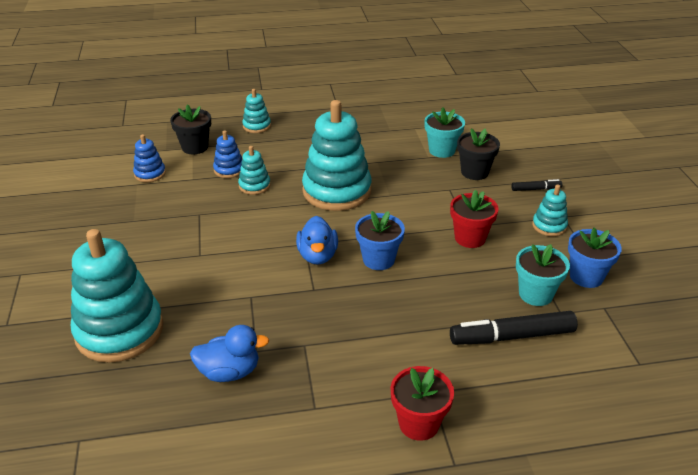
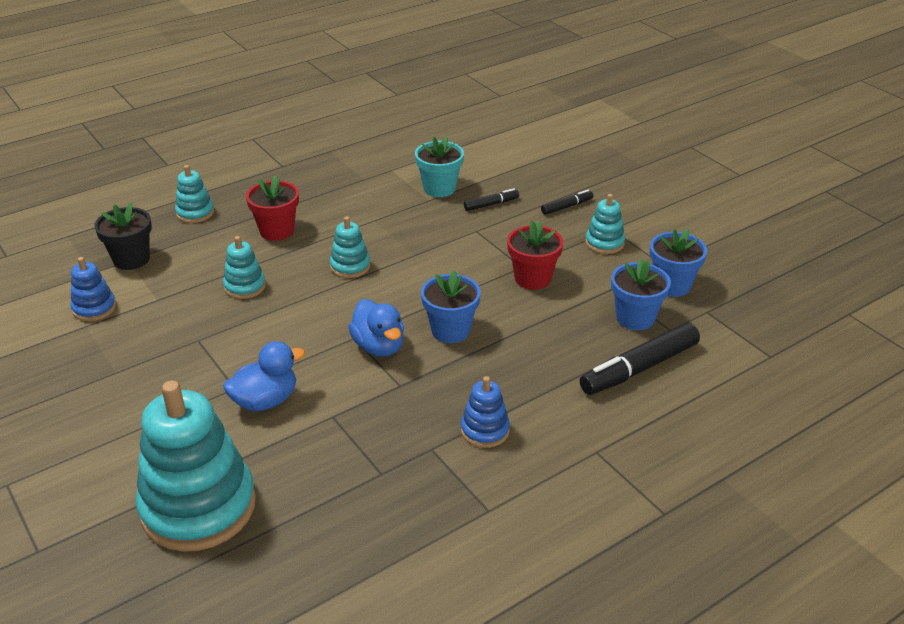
camera: 25 degrees left, 0 degrees up
blue duck [190,325,269,382] -> blue duck moved to [223,341,305,411]
blue stacking toy [213,130,243,178] -> blue stacking toy moved to [461,376,510,448]
turquoise stacking toy [302,100,372,211] -> turquoise stacking toy [330,216,370,278], size x0.46
red flower pot [391,366,454,441] -> red flower pot moved to [246,175,299,241]
black flower pot [457,128,500,180] -> black marker [464,188,519,211]
turquoise flower pot [516,244,570,306] -> blue flower pot [611,258,671,330]

